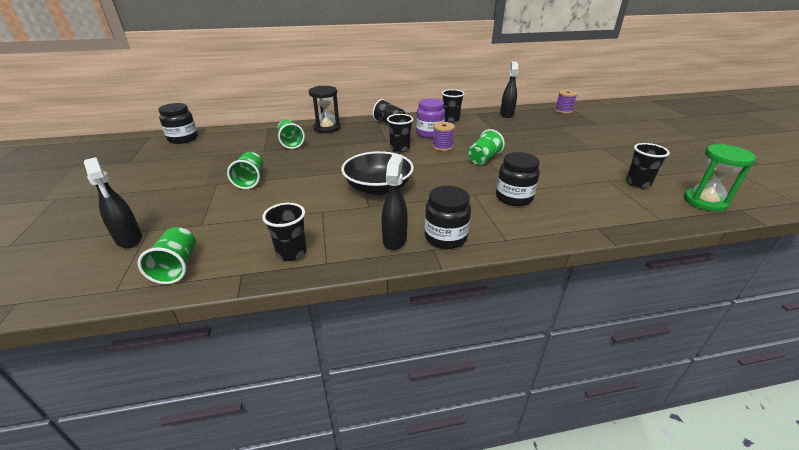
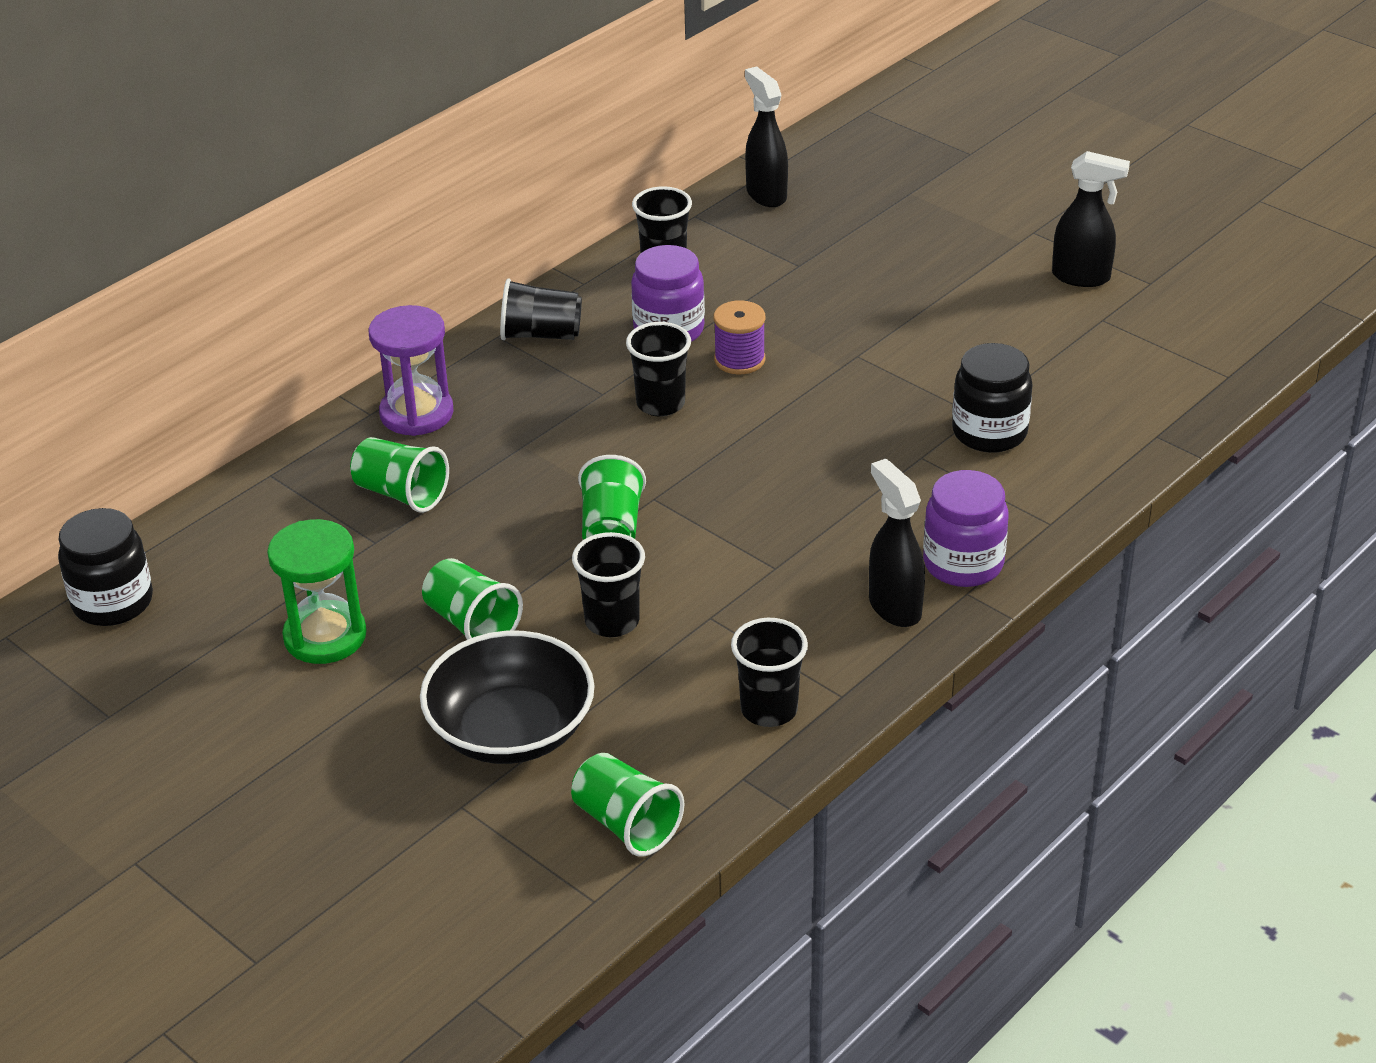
camera: 35 degrees left, 5 degrees up
black spray bottle [84,157,142,248] -> black spray bottle moved to [1052,151,1130,287]
black hourglass [309,86,340,133] -> purple hourglass [368,305,454,436]
black bowl [341,151,414,195] -> black bowl moved to [420,631,595,764]
black jar [425,186,471,249] -> purple jar [923,470,1009,587]
green cup [468,129,505,165] -> green cup moved to [578,455,646,540]
purple spool [555,90,577,114] -> none
black cup [626,143,670,188] -> black cup moved to [572,532,645,637]
green hourglass [684,144,756,212] -> green hourglass moved to [267,519,367,664]

